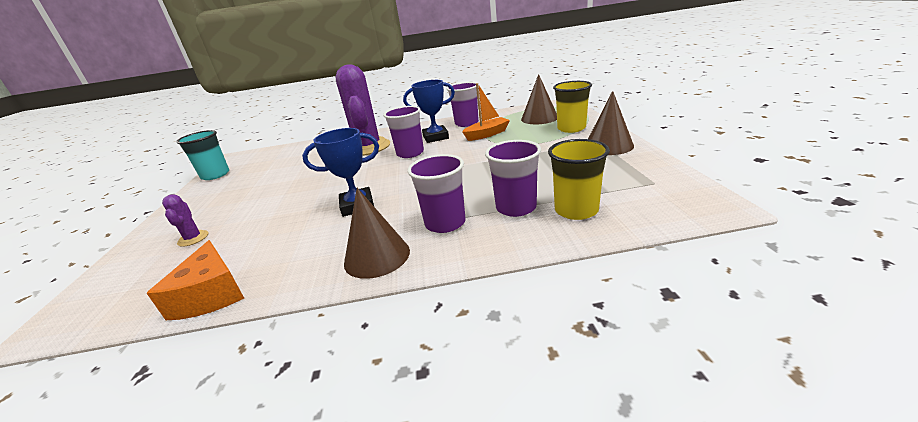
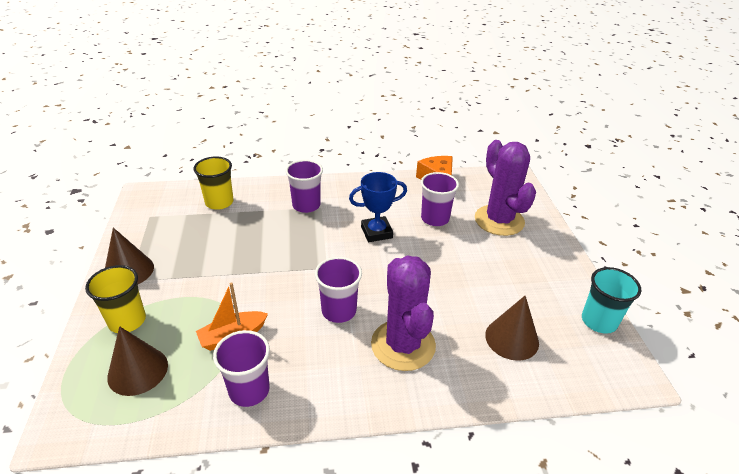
camera: 175 degrees right, 10 degrees up
purple cactus [162,194,208,247] -> purple cactus [475,140,536,236], size x2.33
brown cone [344,188,410,279] -> brown cone moved to [485,295,539,361]
blue trophy [403,80,455,143] -> none
purple cup [485,140,541,217] -> purple cup moved to [421,172,459,226]

